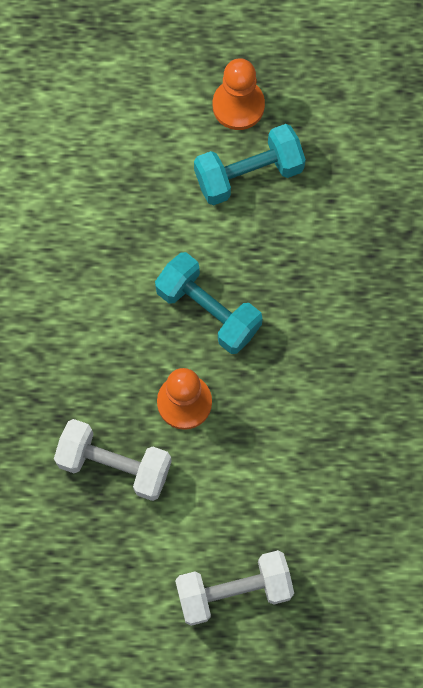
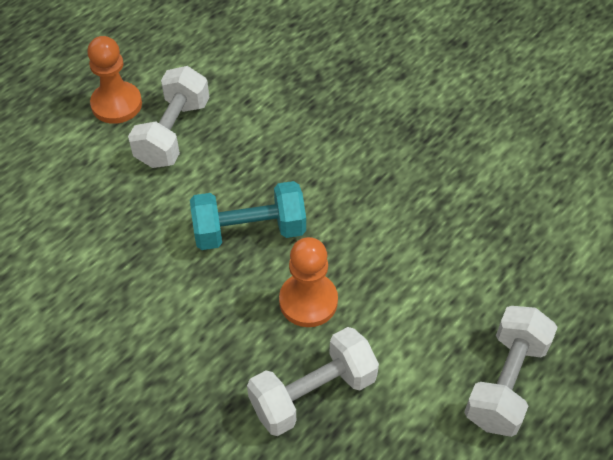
camera: 50 degrees left, 20 degrees down
turquoise dumbbell [194,124,306,205] -> white dumbbell [128,66,210,168]

